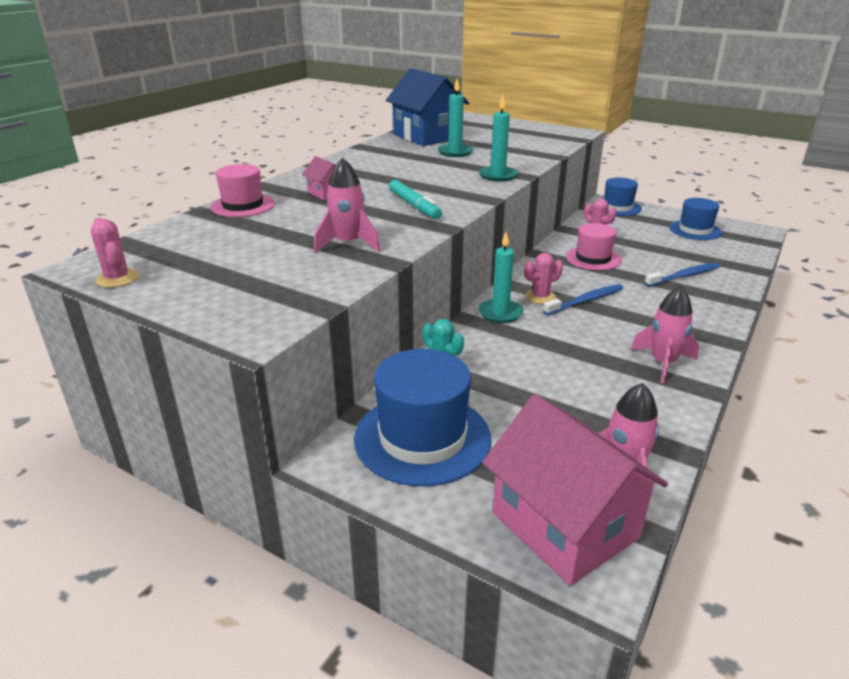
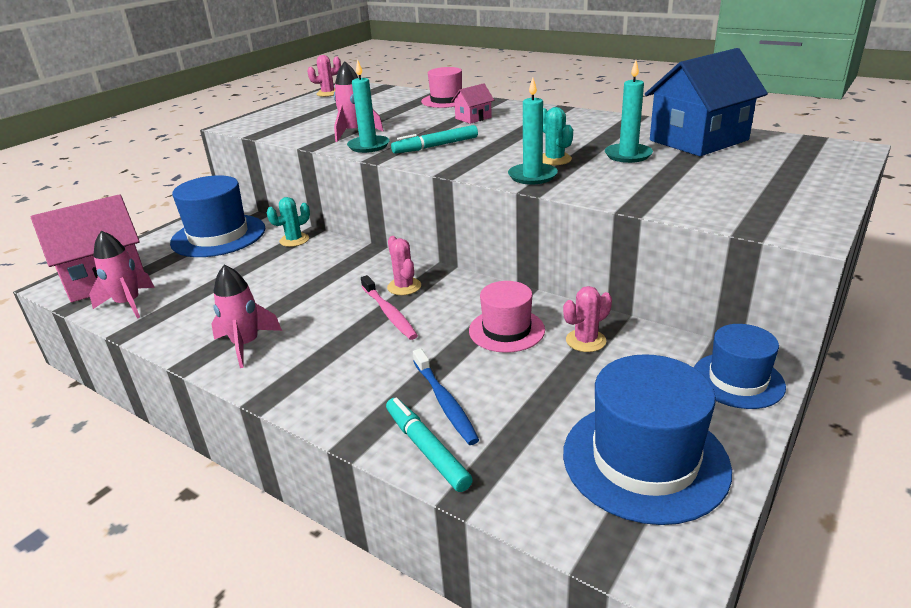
camera: 95 degrees right, 0 degrees up
turquoise candle [478,232,523,323] -> turquoise candle moved to [347,59,390,153]
blue toothbrush [543,284,623,315] -> pink toothbrush [361,275,418,340]
blue hat [670,198,722,240] -> blue hat [563,354,732,525], size x1.63
none -> turquoise marker [386,398,473,492]
none -> turquoise cactus [543,107,573,165]

